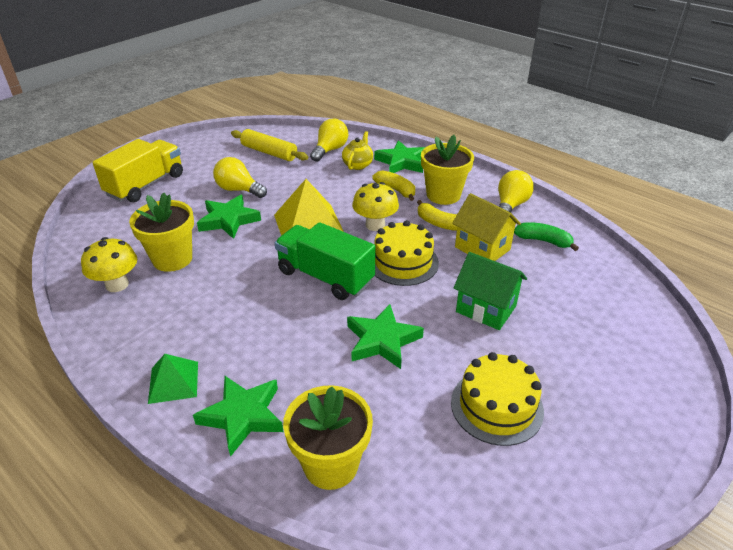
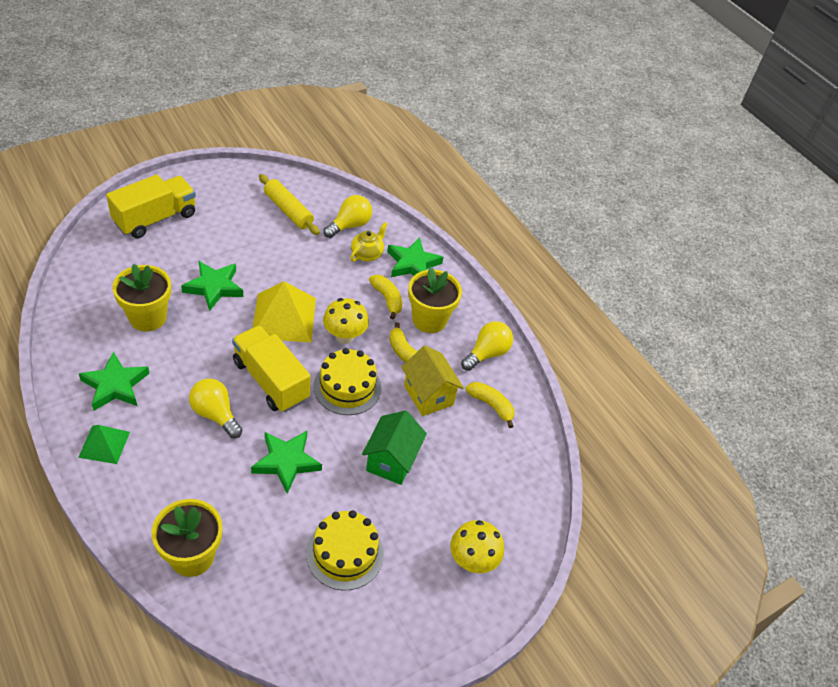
camera: 10 degrees right, 10 degrees up
yellow mushroom [81,237,137,292] -> yellow mushroom moved to [450,520,504,573]
green star [193,376,283,457] -> green star moved to [79,351,150,411]
yellow light bulb [213,157,267,198] -> yellow light bulb moved to [189,378,243,438]
green truck [275,222,375,300] -> yellow truck [232,325,311,412]
green house [454,252,527,330] -> green house turned 60 degrees clockwise [362,411,427,485]
green banana [514,222,579,251] -> yellow banana [465,382,515,428]

